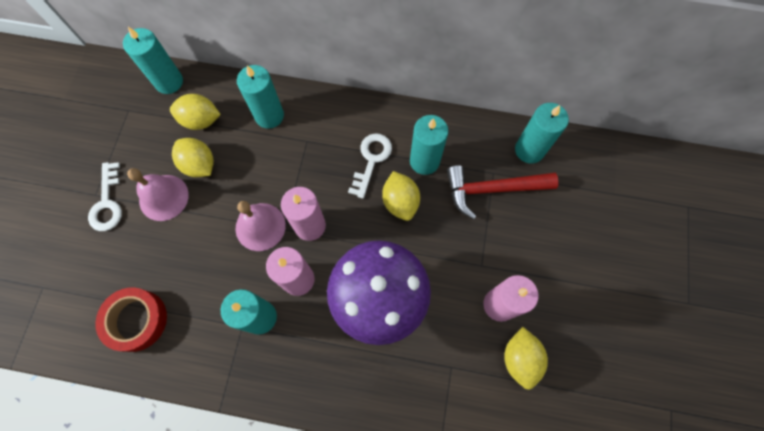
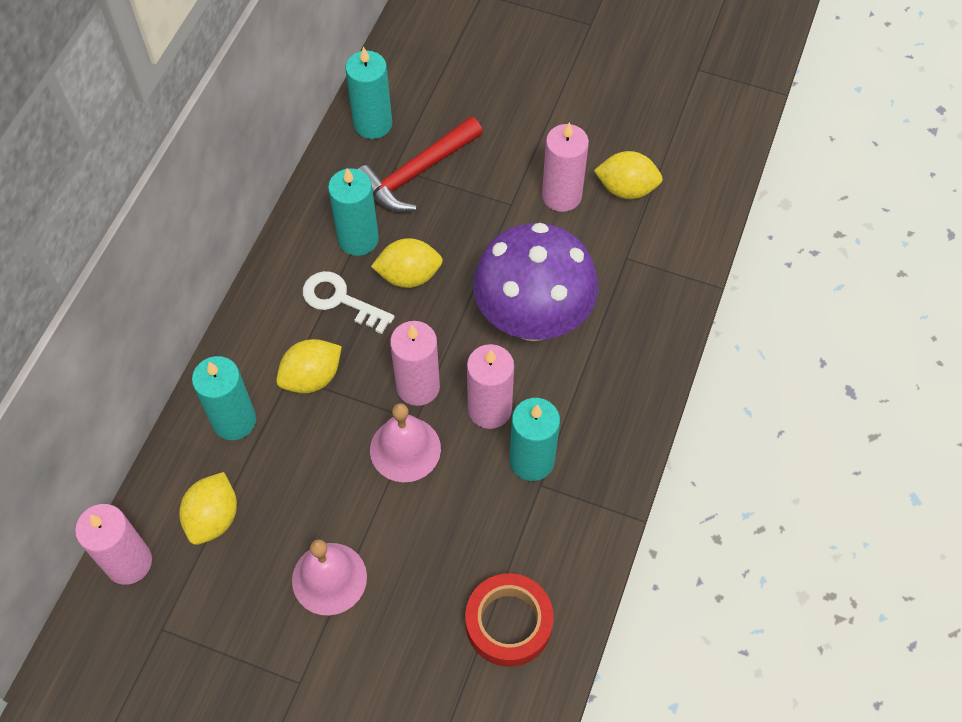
camera: 80 degrees left, 10 degrees down
white key [88,162,122,231] -> none
turquoise candle [123,27,183,94] -> pink candle [75,504,152,585]
yellow lemon [172,138,214,177] -> yellow lemon moved to [276,339,342,393]
red hammer [447,165,559,219] -> red hammer turned 45 degrees clockwise [358,117,483,212]

